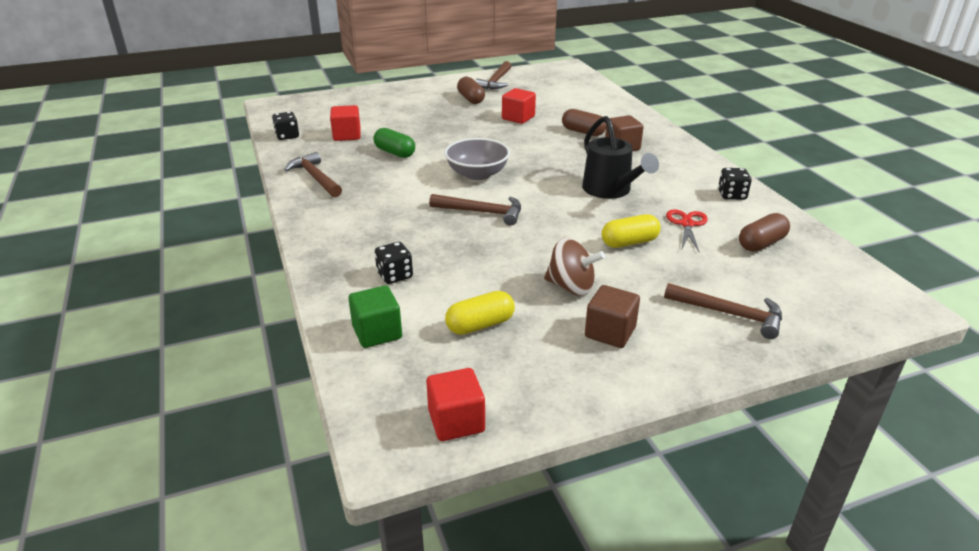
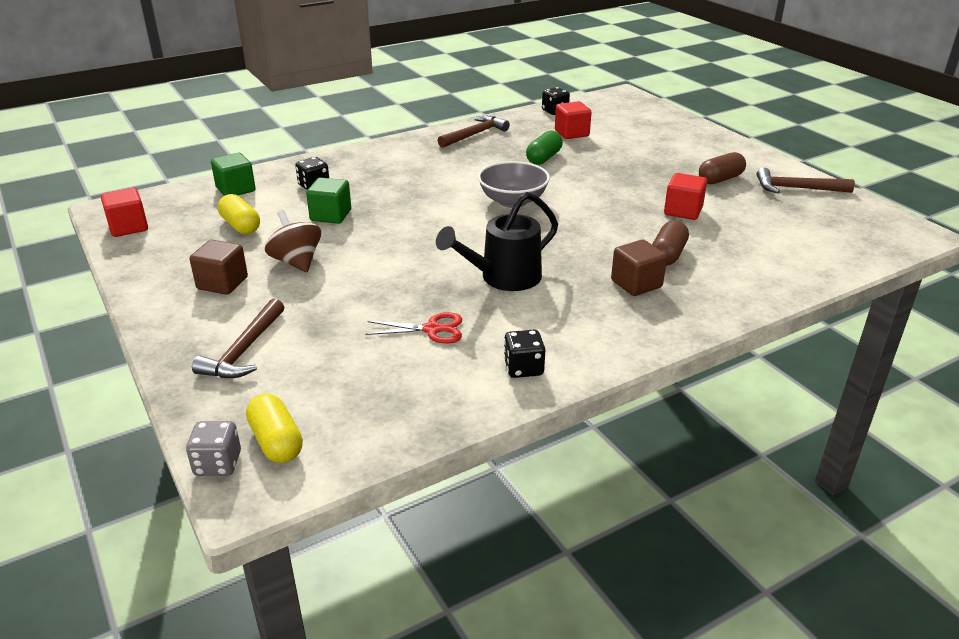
camera: 80 degrees right, 0 degrees up
brown hammer [429,194,521,226] -> none
brown spinning top [544,238,605,296] -> brown spinning top turned 135 degrees clockwise [265,210,321,273]
yellow capsule [602,214,661,248] -> yellow capsule moved to [246,394,303,463]
brown capsule [739,213,790,252] -> none
none -> grey dice [186,421,241,476]
none -> green cube [306,177,351,224]

